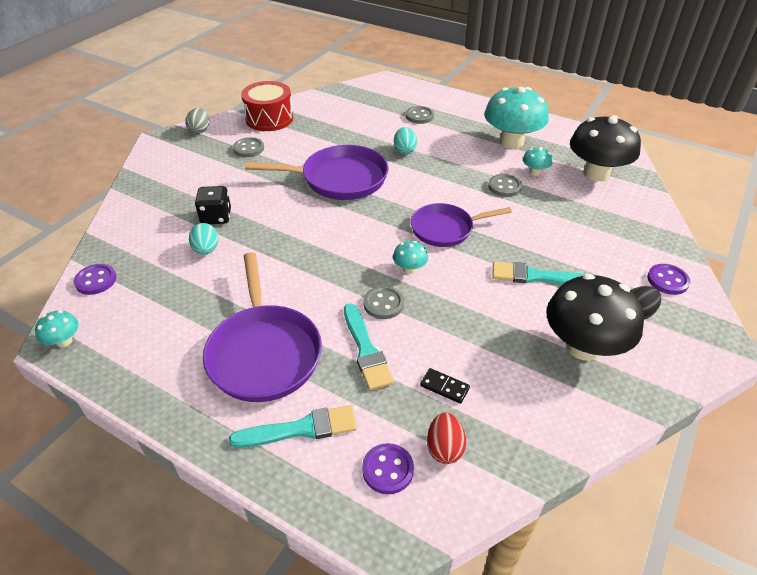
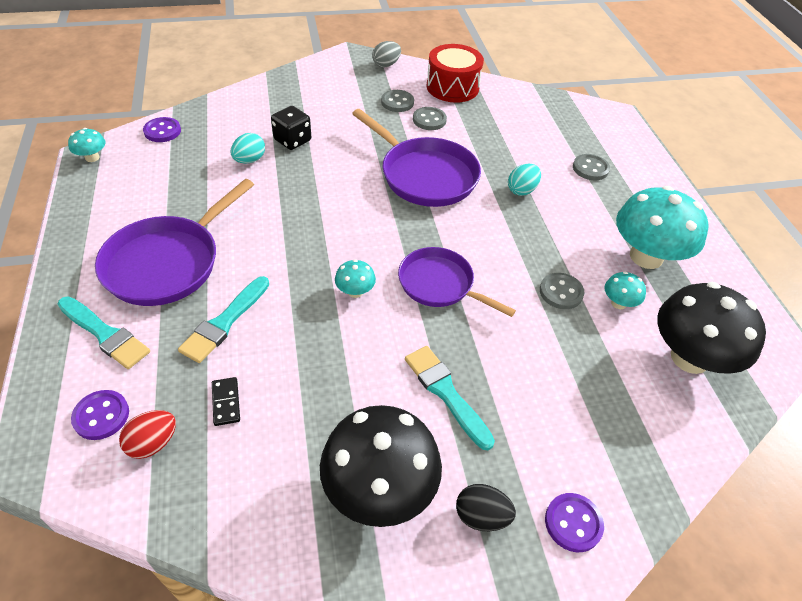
camera: 45 degrees right, 5 degrees up
grey button [364,286,404,319] -> grey button moved to [413,107,447,130]

